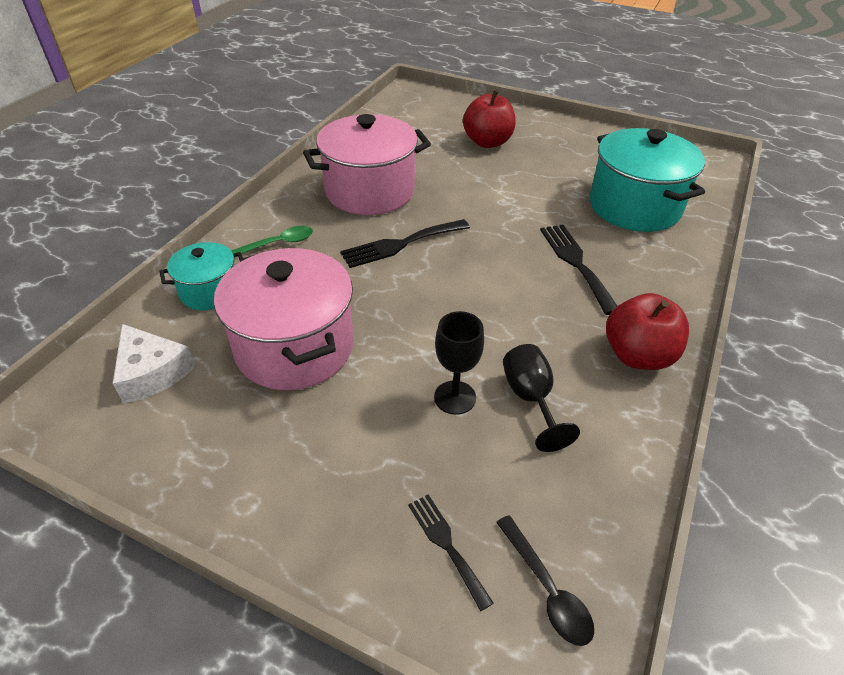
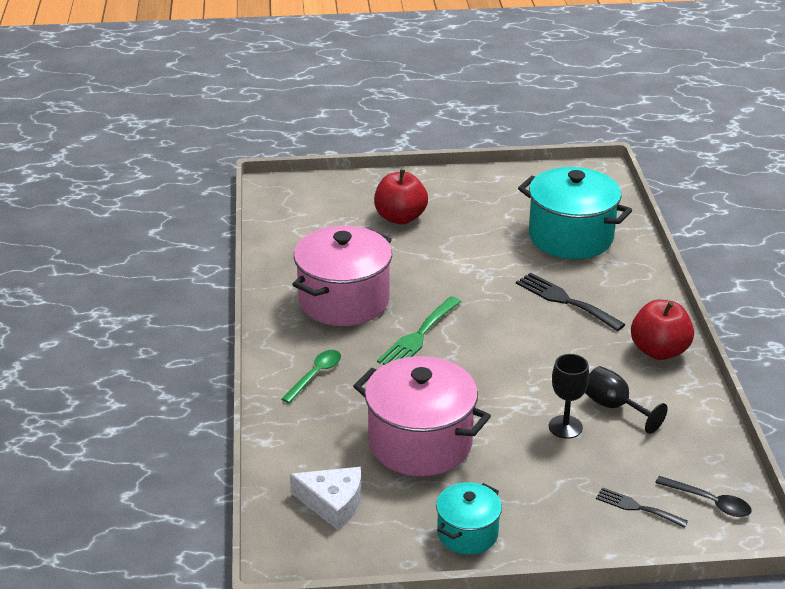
camera: 30 degrees left, 10 degrees down
turquoise pot [159,242,243,310] -> turquoise pot moved to [436,482,502,555]
black fork [340,219,470,268] -> green fork [377,297,461,365]

